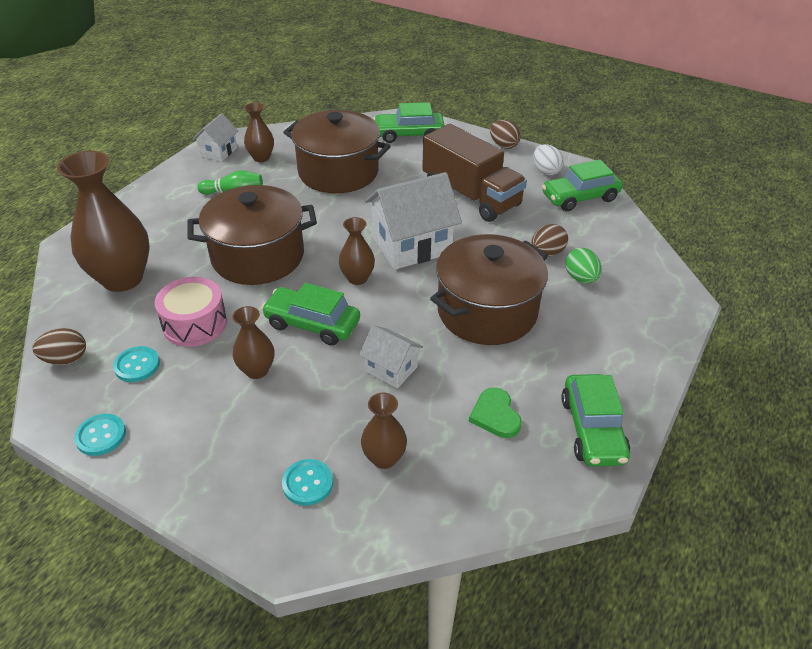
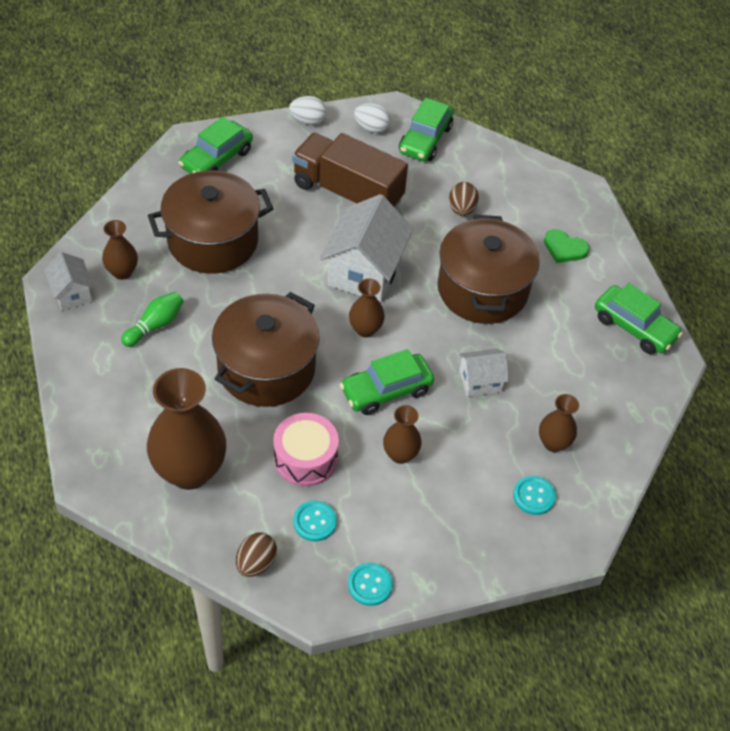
camera: 50 degrees left, 10 degrees up
brown truck [422,124,527,222] -> brown truck turned 150 degrees counterclockwise [292,133,408,208]
green heart [469,387,522,438] -> green heart moved to [544,229,589,263]
brown egg [490,120,521,149] -> white egg [289,96,327,125]
green egg [565,248,601,283] -> none

